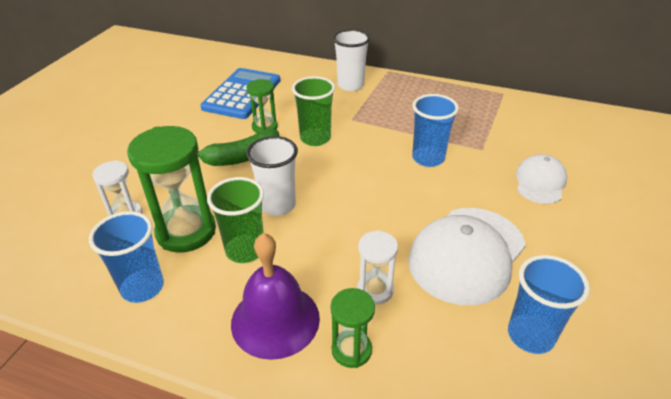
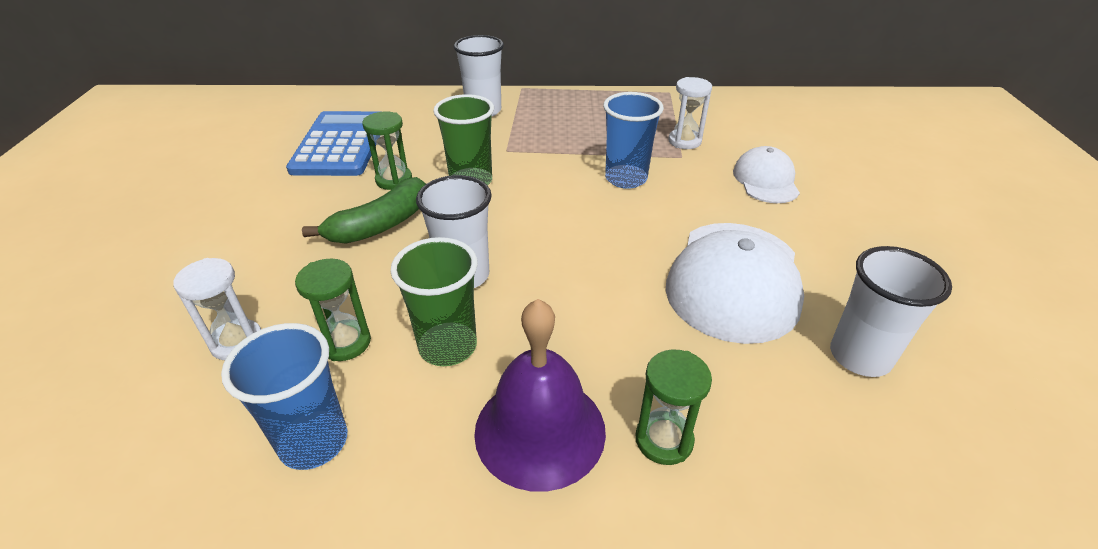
camera: 20 degrees left, 0 degrees up
green hourglass [127,126,216,253] -> green hourglass [295,259,371,361], size x0.55
white hourglass [357,230,398,305] -> white hourglass moved to [668,77,712,149]
blue cup [508,255,590,354] -> white cup [830,246,952,377]

